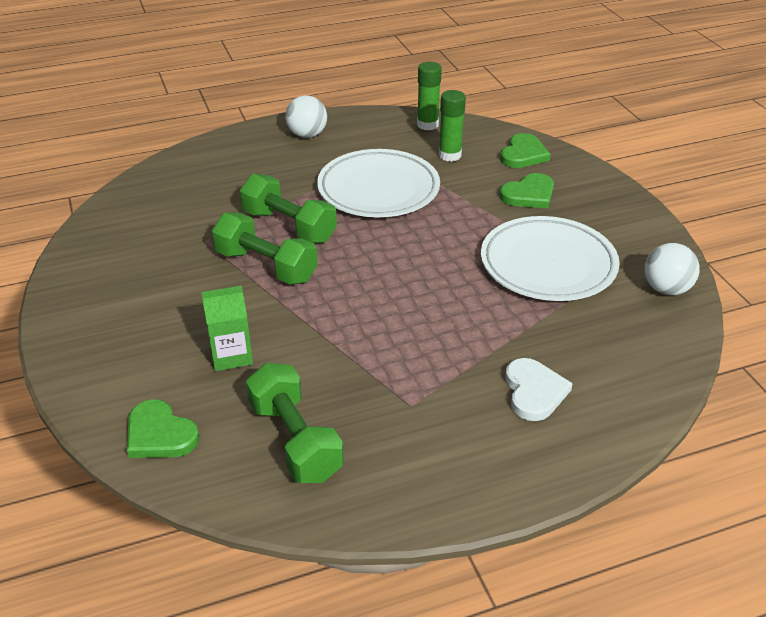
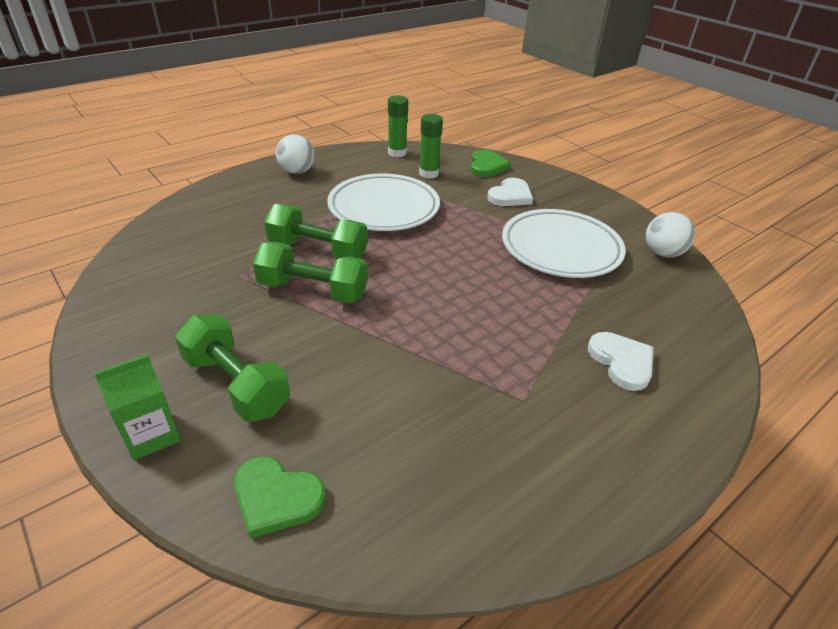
camera: 20 degrees left, 0 degrees up
green carton [201,286,253,371] -> green carton moved to [94,354,181,460]
green dumbbell [246,363,344,483] -> green dumbbell moved to [175,314,290,422]
green heart [500,173,554,208] -> white heart [487,178,533,206]

